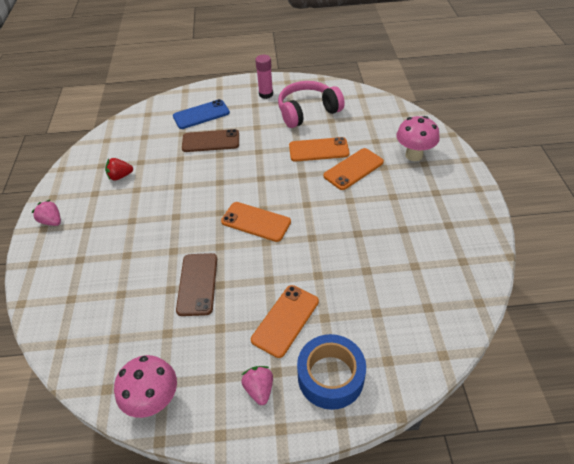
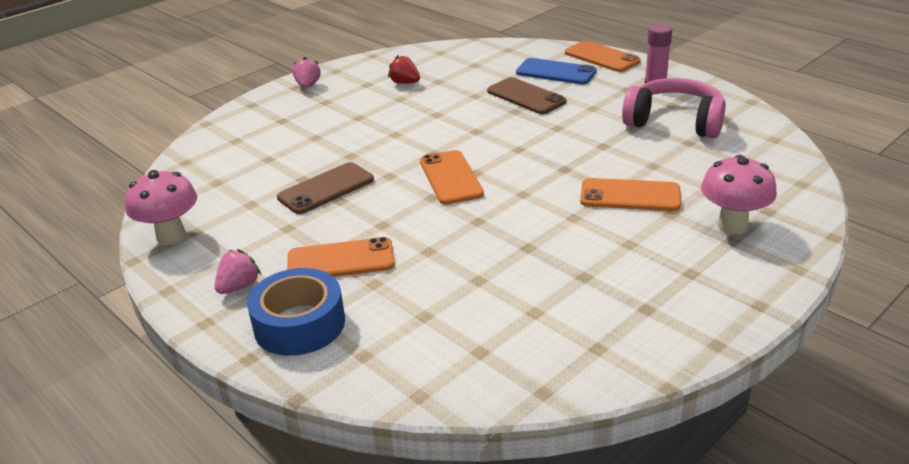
camera: 50 degrees right, 15 degrees down
orange phone [289,137,350,162] -> orange phone moved to [565,41,641,72]

